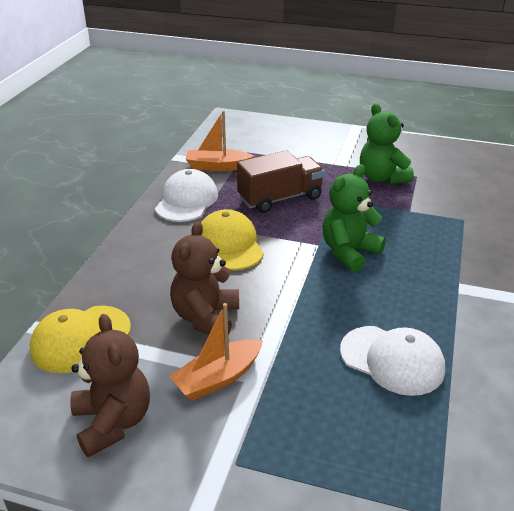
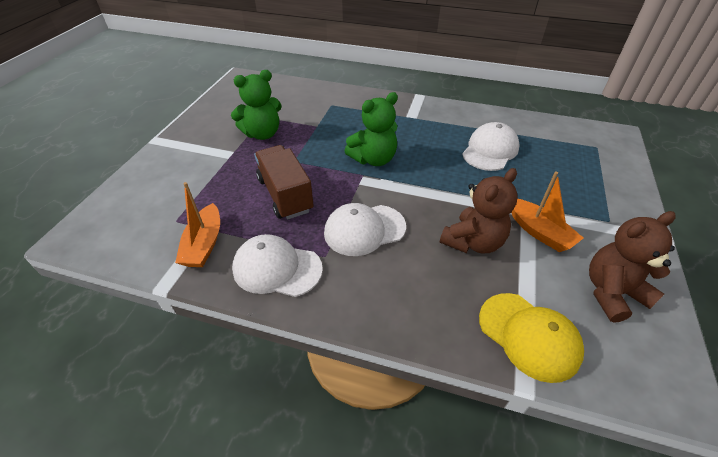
camera: 90 degrees left, 10 degrees up
brown teddy bear [170,221,239,335] -> brown teddy bear turned 60 degrees counterclockwise [440,168,518,254]
yellow cap [201,209,264,270] -> white cap [324,203,406,256]
green teddy bear [322,164,386,272] -> green teddy bear turned 75 degrees counterclockwise [345,92,398,166]

